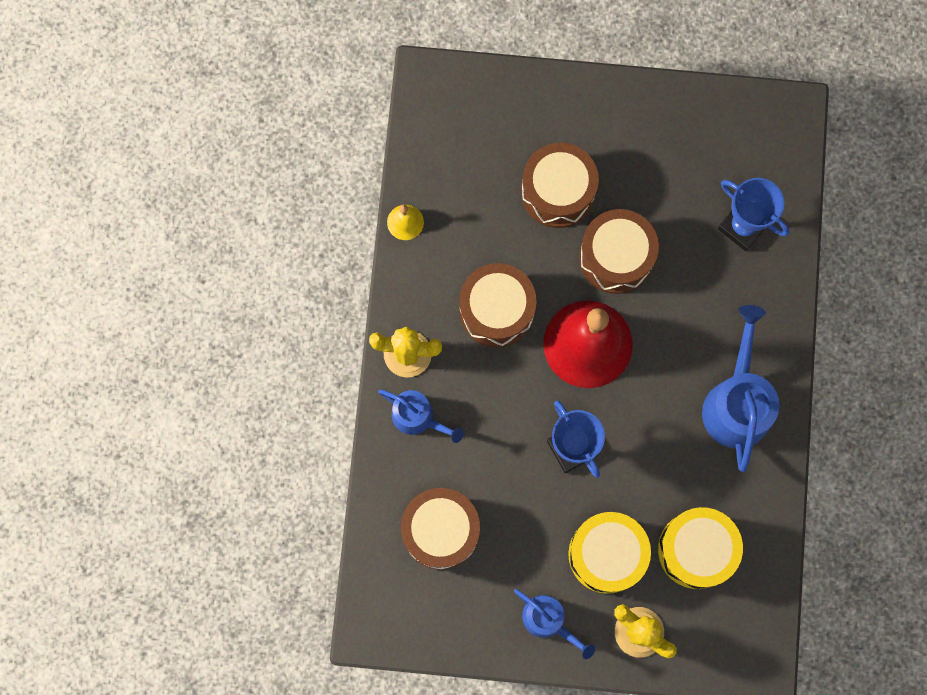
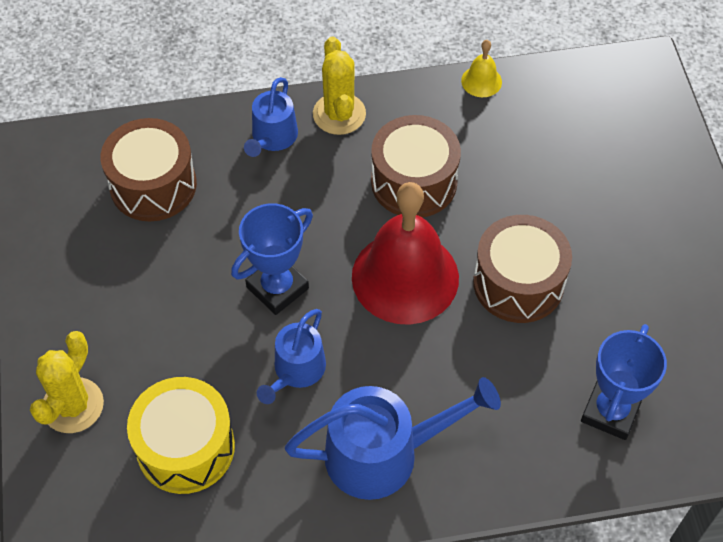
camera: 75 degrees right, 20 degrees down
blue watering can [514,589,595,659] -> blue watering can moved to [257,309,326,404]
brown drum [521,143,599,228] -> none
yellow drum [568,512,651,594] -> none

